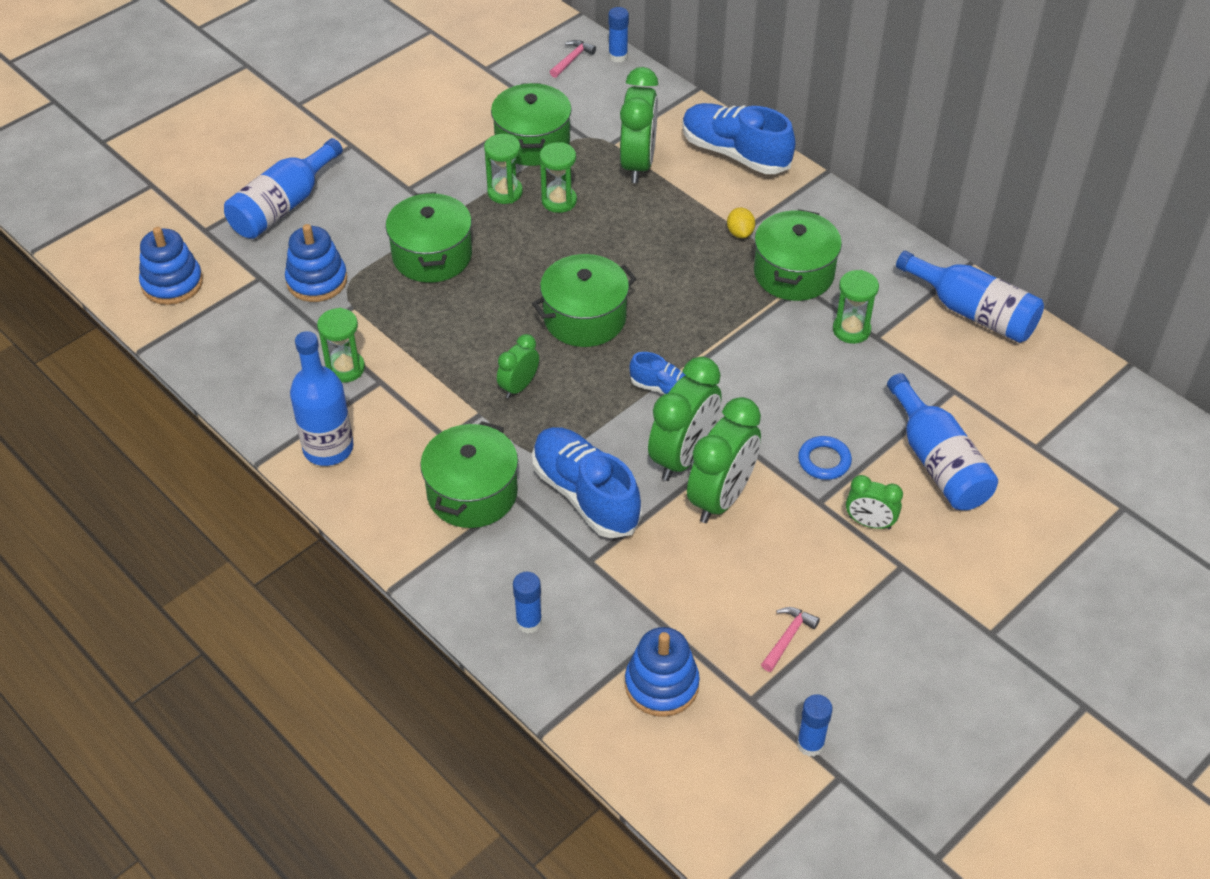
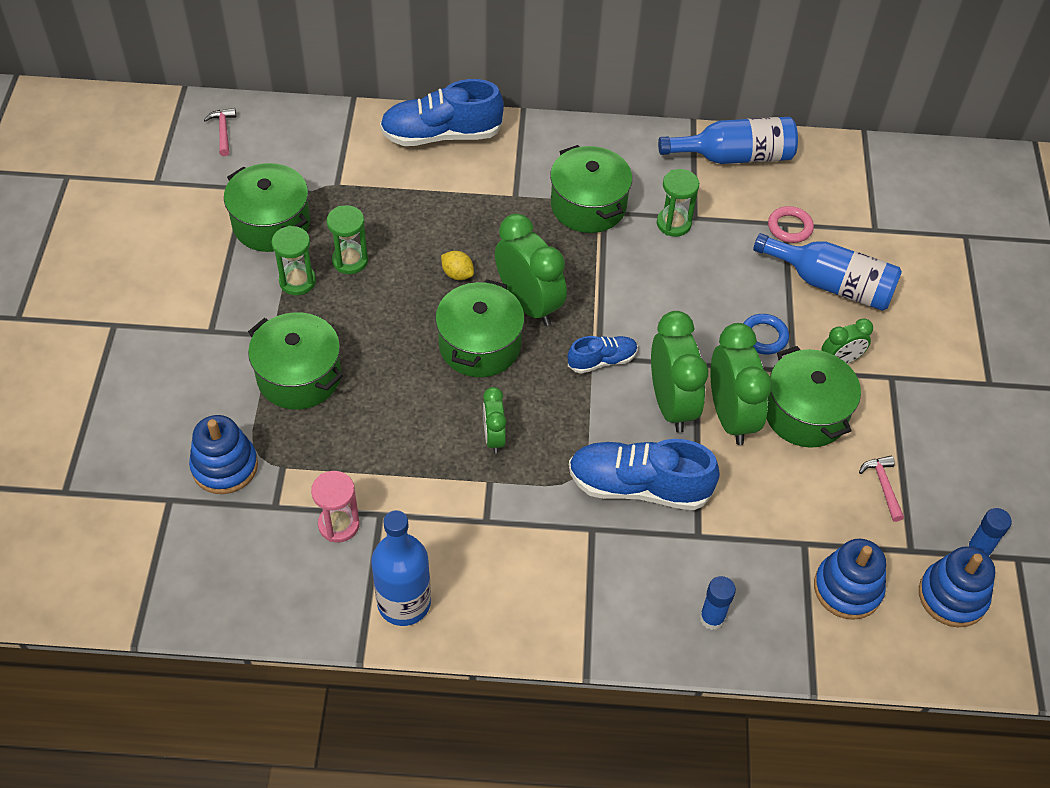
camera: 45 degrees left, 5 degrees up
blue stacking toy [139,227,203,305] -> blue stacking toy moved to [919,546,995,627]
blue bottle [224,138,343,239] -> none
green hourglass [317,308,365,383] -> pink hourglass [311,471,360,542]
green pot [420,421,518,528] -> green pot moved to [766,346,861,448]
blue glue stick [608,7,629,63] -> none
green clock [620,67,658,183] -> green clock moved to [495,214,567,326]
yellow lemon [727,208,755,238] -> yellow lemon moved to [441,251,474,280]
none -> pink ring [768,206,814,243]

